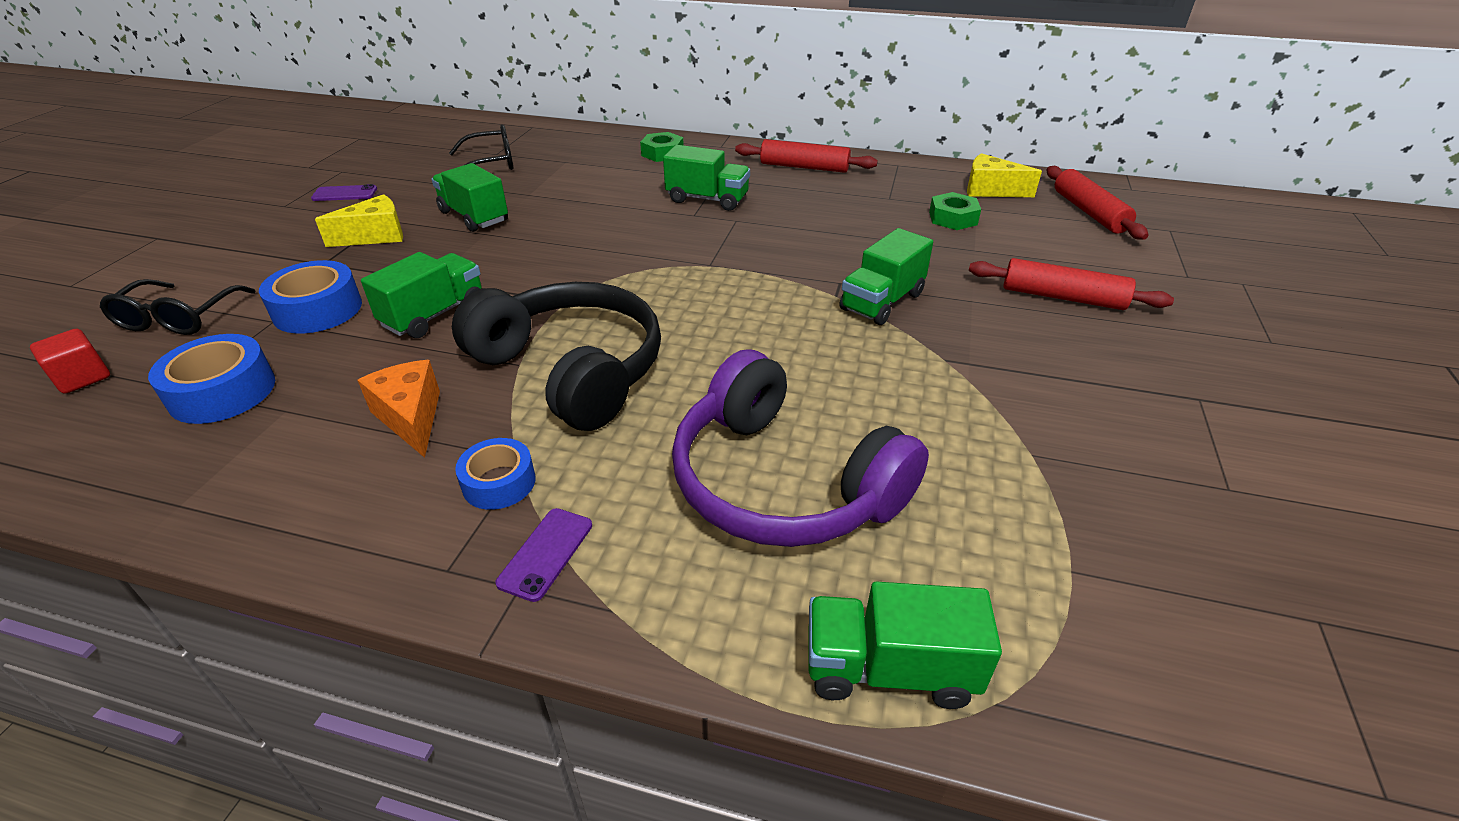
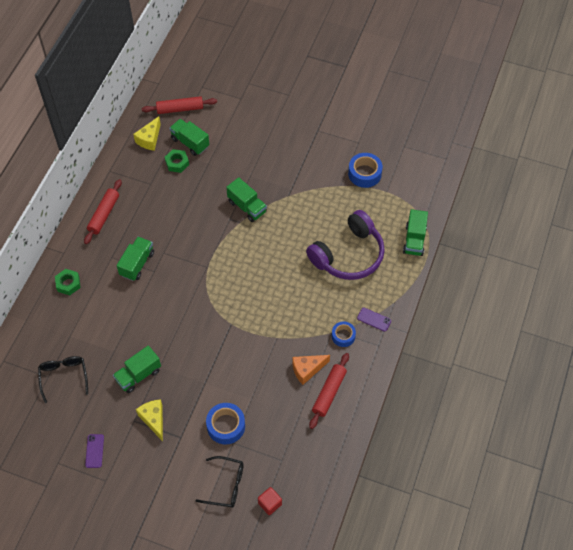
camera: 85 degrees left, 20 degrees up
blue tape [148,334,275,424] -> blue tape moved to [348,153,383,188]
green truck [361,252,481,338] -> green truck moved to [169,119,209,156]
black headphones [452,282,661,431] -> none
red rolling pin [969,258,1174,310] -> red rolling pin moved to [309,353,349,429]

